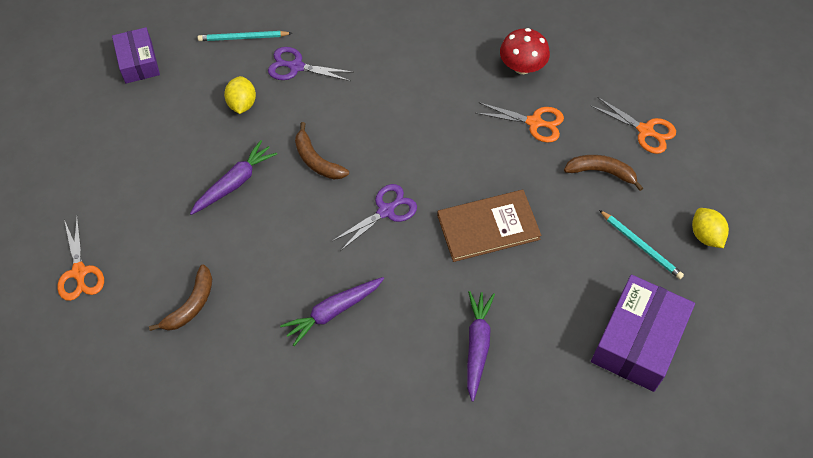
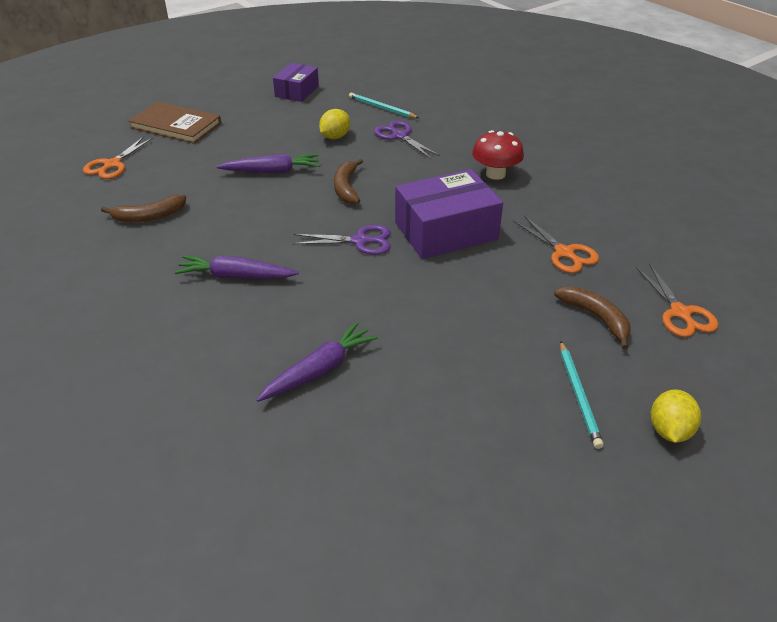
camera: 40 degrees right, 20 degrees down
brown book [437,190,541,262] -> brown book moved to [128,101,221,144]
red mushroom [500,28,550,74] -> red mushroom moved to [472,130,524,180]
purple box [591,275,695,392] -> purple box moved to [395,169,503,259]

